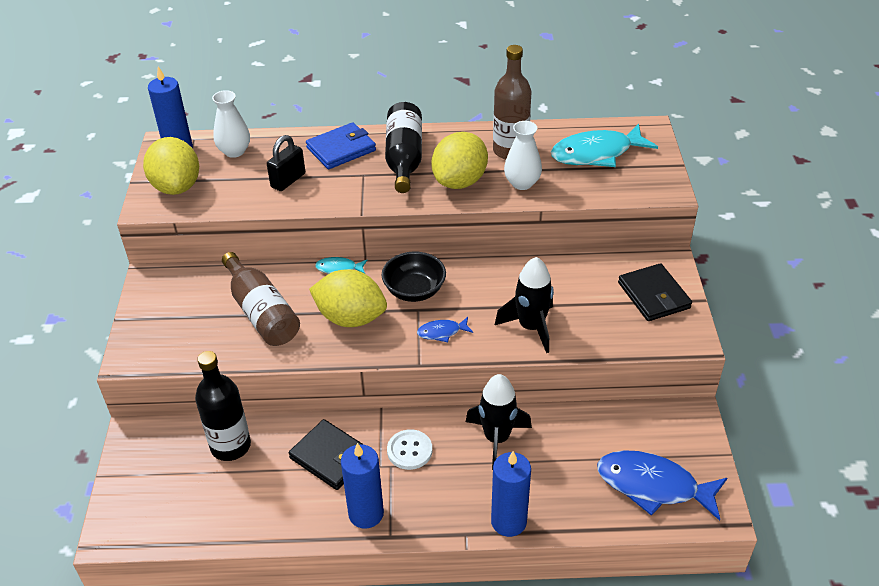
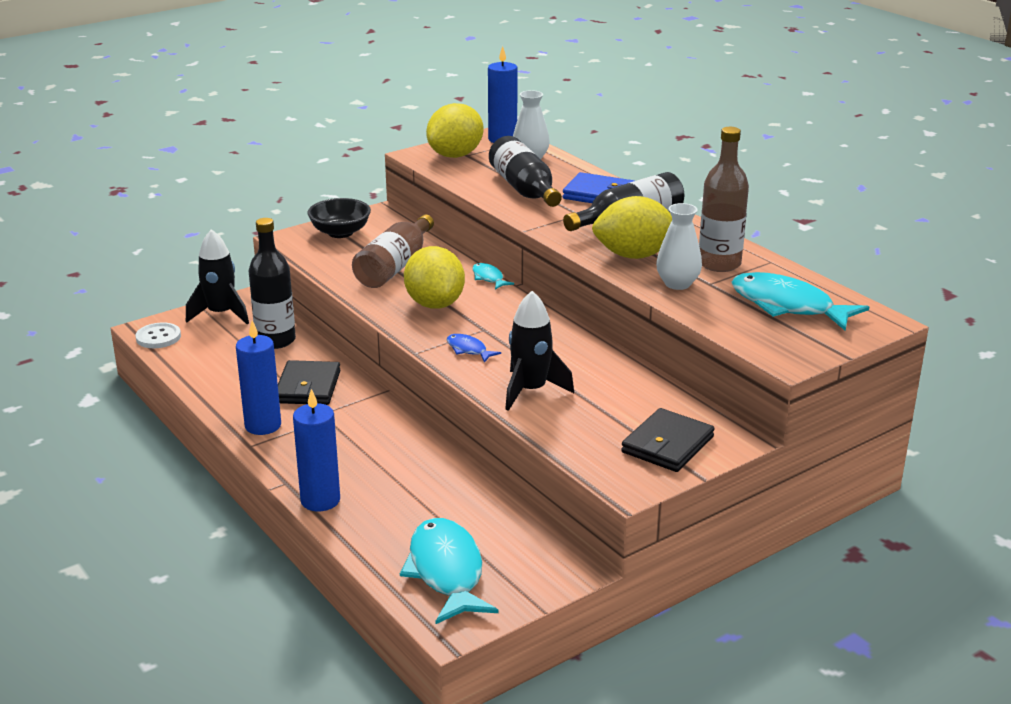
camera: 55 degrees right, 15 degrees down
black padlock [267,135,305,191] -> black bottle [489,136,562,207]
black bowl [382,252,446,302] -> black bowl moved to [308,198,371,238]
white button [387,429,432,470] -> white button moved to [136,323,181,348]
black rocket [466,374,532,470] -> black rocket moved to [186,229,249,324]
blue fish [597,450,727,521] -> turquoise fish [400,518,499,624]

